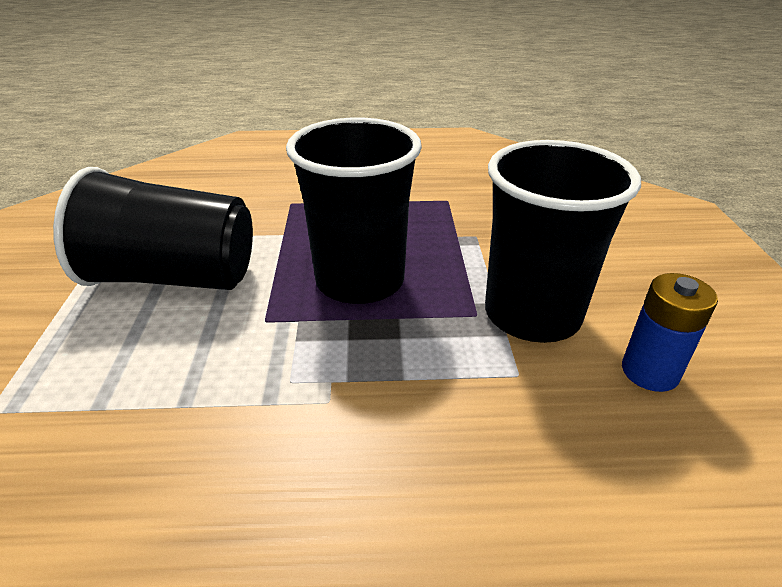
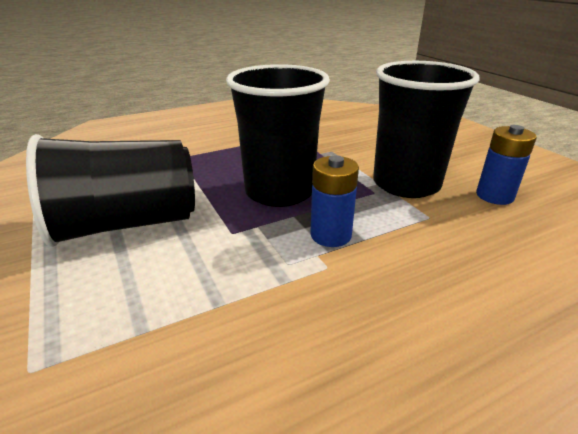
camera: 25 degrees left, 5 degrees down
none -> blue battery [310,155,359,247]

